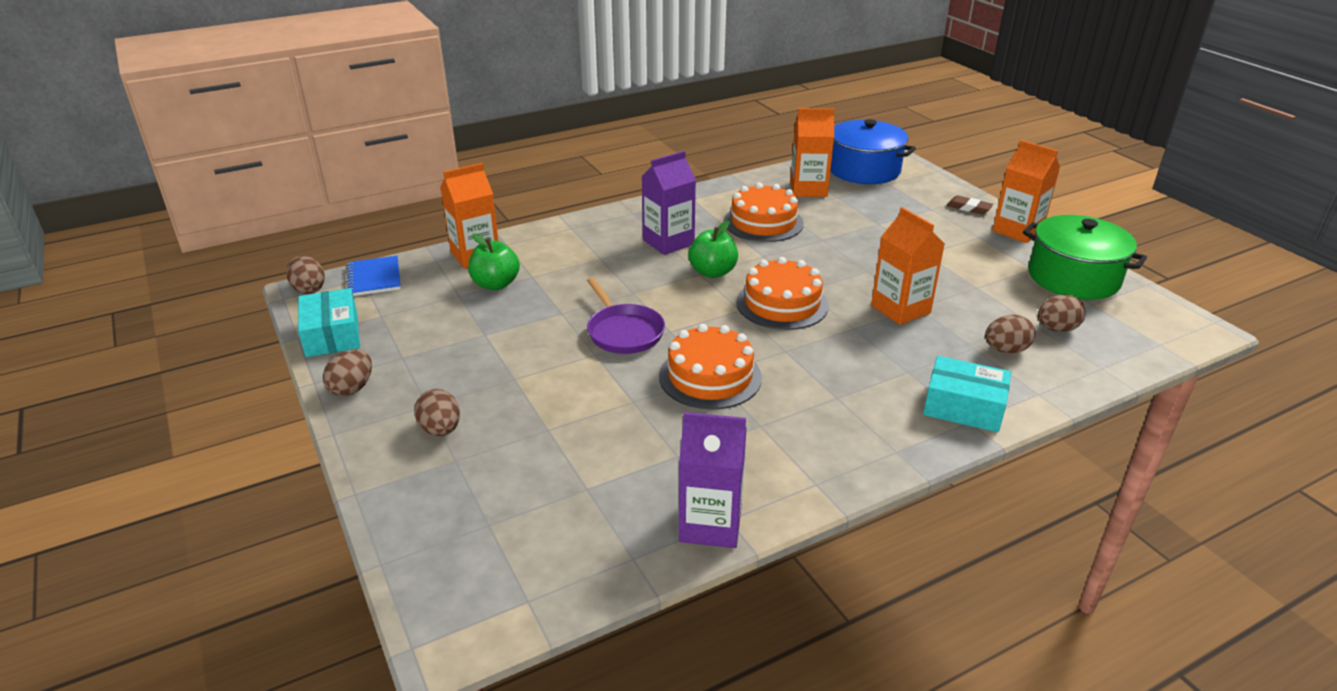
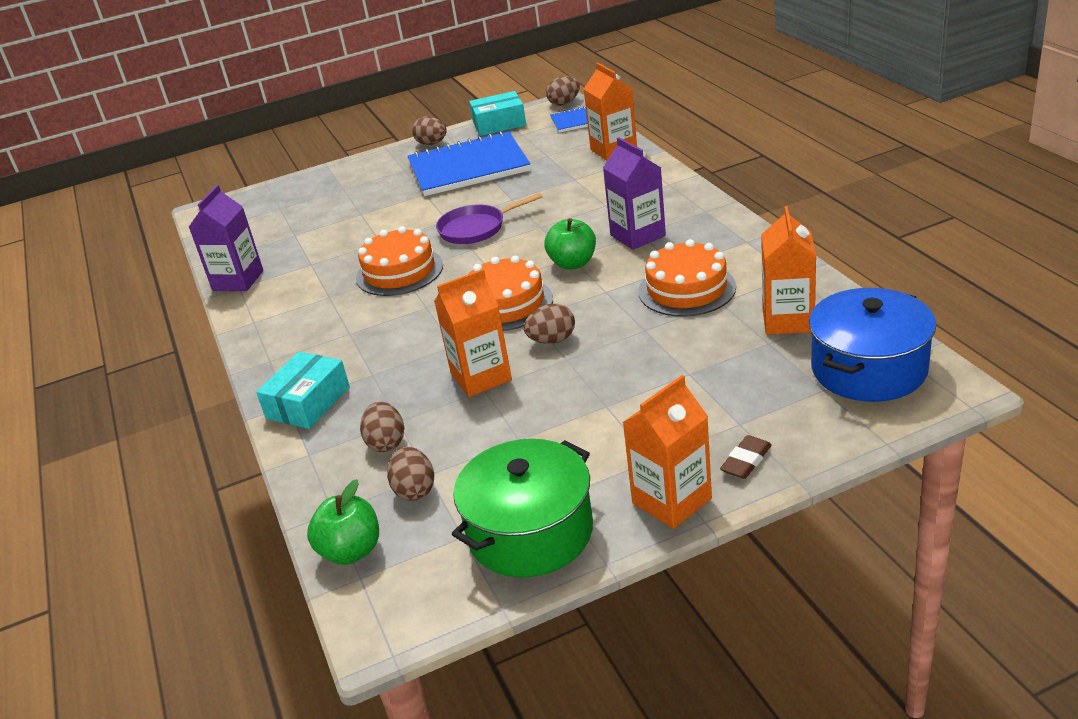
camera: 100 degrees right, 0 degrees up
brown egg [414,389,460,436] -> brown egg moved to [524,304,575,344]
green apple [468,234,520,290] -> green apple moved to [307,479,379,565]
none -> blue notebook [407,131,530,196]

